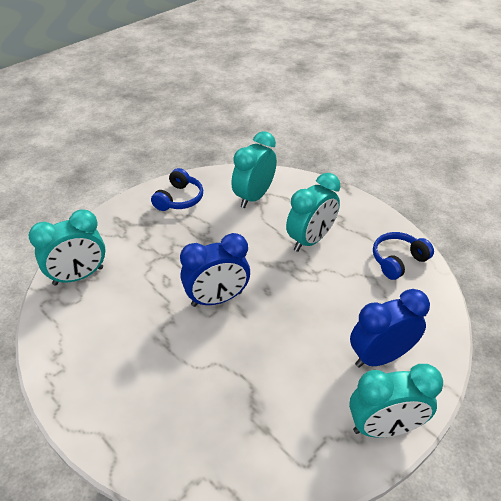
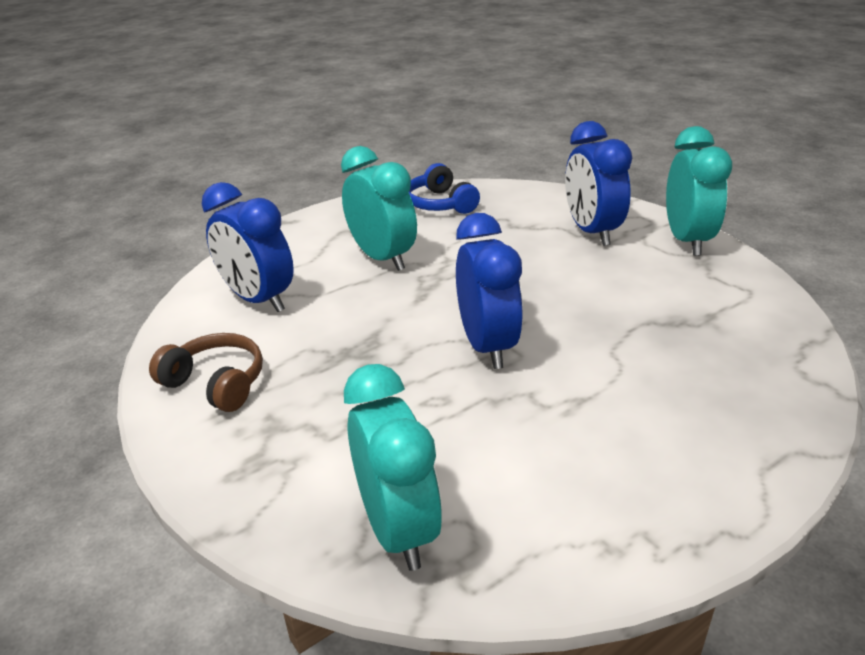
camera: 80 degrees left, 10 degrees down
blue headphones [151,168,203,211] -> brown headphones [149,333,263,412]
turquoise clock [231,131,277,208] -> blue clock [202,182,294,312]

